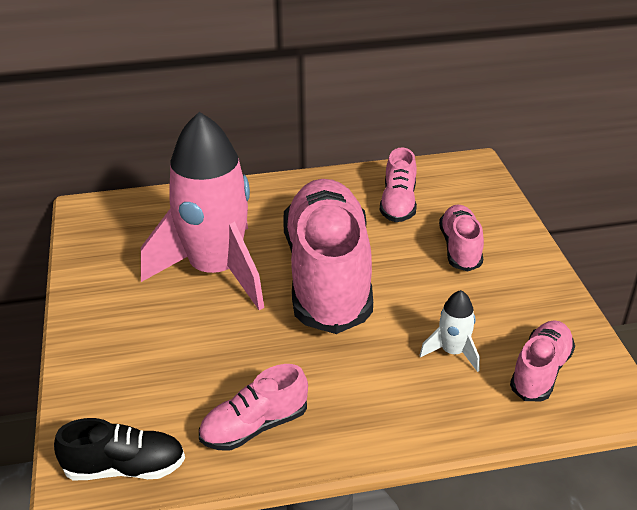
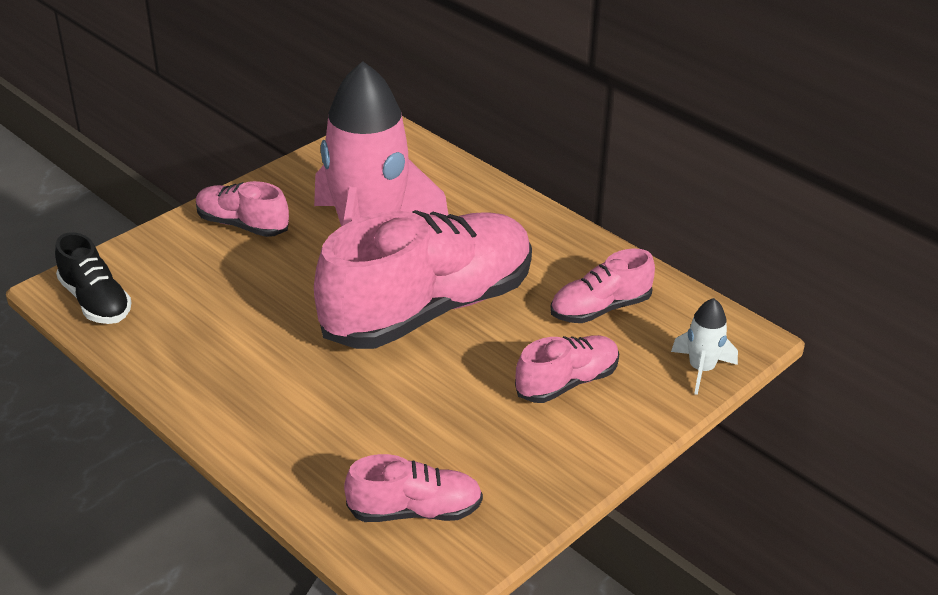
camera: 55 degrees right, 0 degrees up
pink shoe [199,364,308,451] -> pink shoe moved to [196,181,289,237]
white rocket [419,290,480,372] -> white rocket moved to [671,298,738,395]

